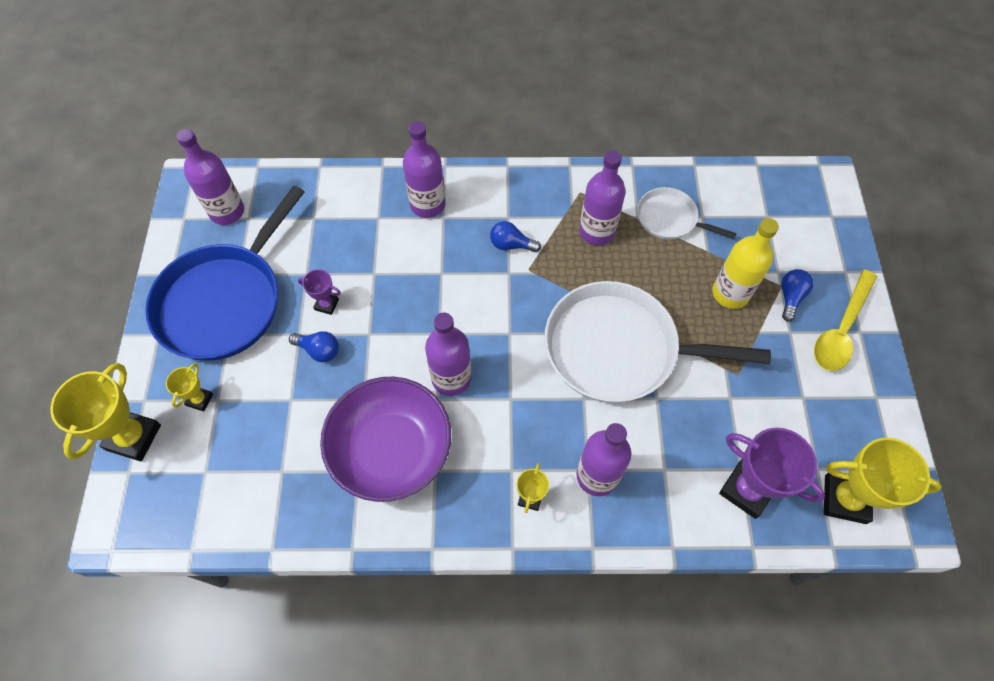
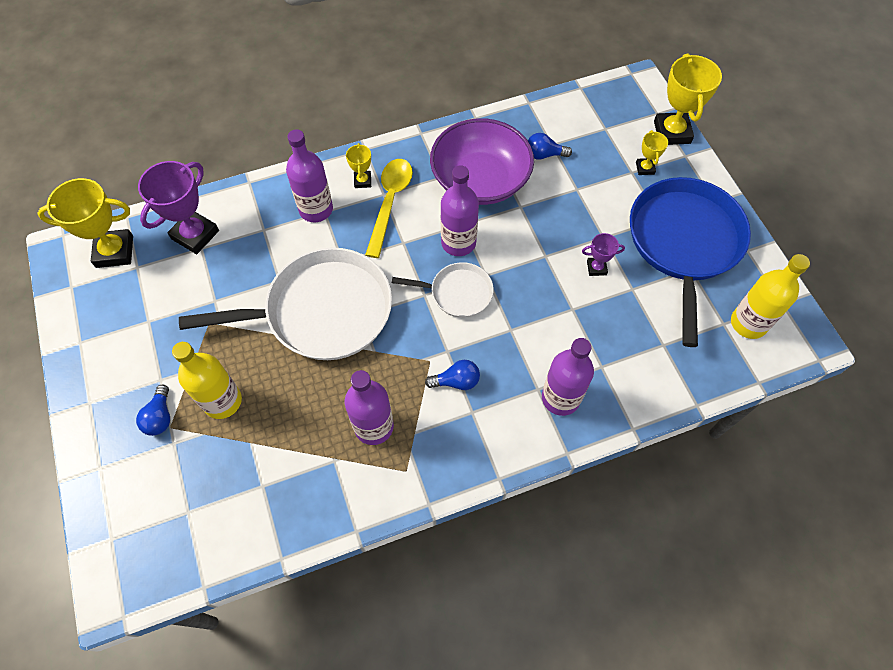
camera: 160 degrees right, 0 degrees up
purple bottle [177,129,244,225] -> yellow bottle [731,254,810,339]
blue light bulb [289,331,339,362] -> blue light bulb moved to [528,133,572,160]
white pan [637,187,737,240] -> white pan moved to [392,262,494,318]
purple trophy [719,428,825,519] -> purple trophy turned 75 degrees counterclockwise [138,161,219,254]
yellow spoon [814,270,877,371] -> yellow spoon moved to [365,159,413,258]

